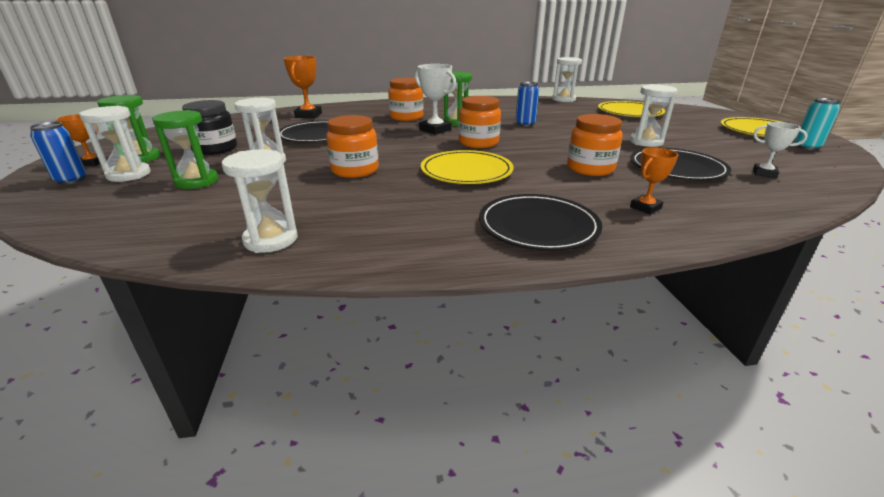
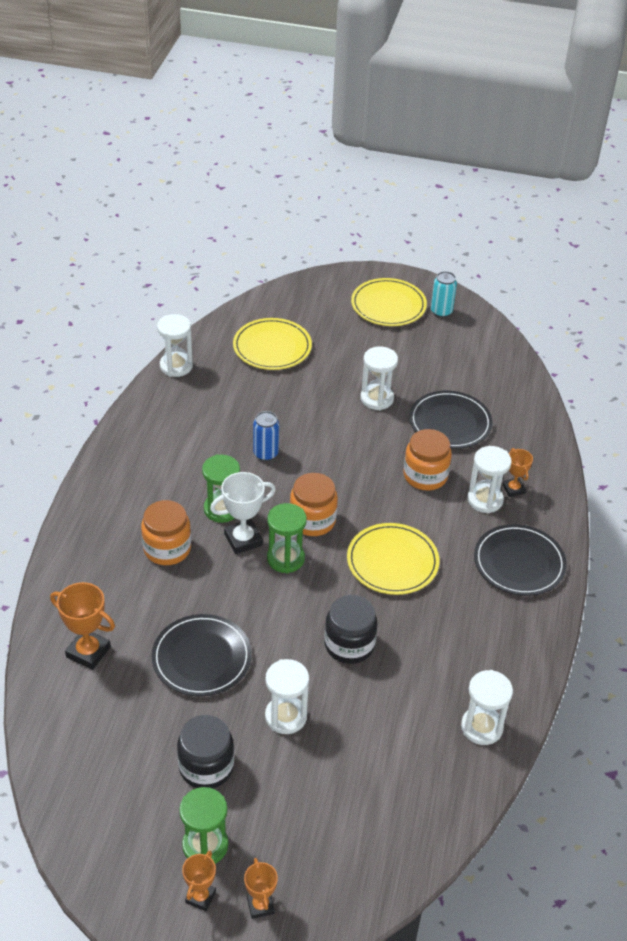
camera: 70 degrees left, 15 degrees up
blue can [29,122,86,185] -> orange trophy [244,858,278,919]
white hourglass [79,106,151,182] -> white hourglass moved to [467,446,512,513]
green hourglass [152,110,218,189] -> green hourglass moved to [267,503,307,573]
orange jar [326,115,379,178] -> black jar [324,595,378,664]
white trophy [753,122,808,178] -> none

